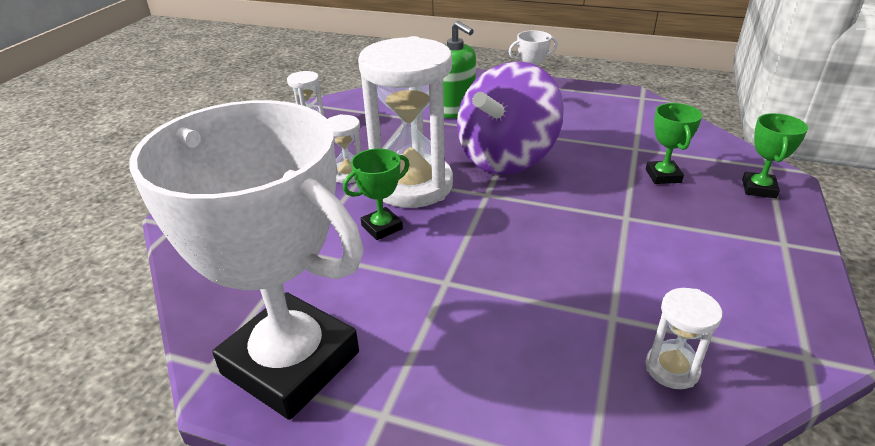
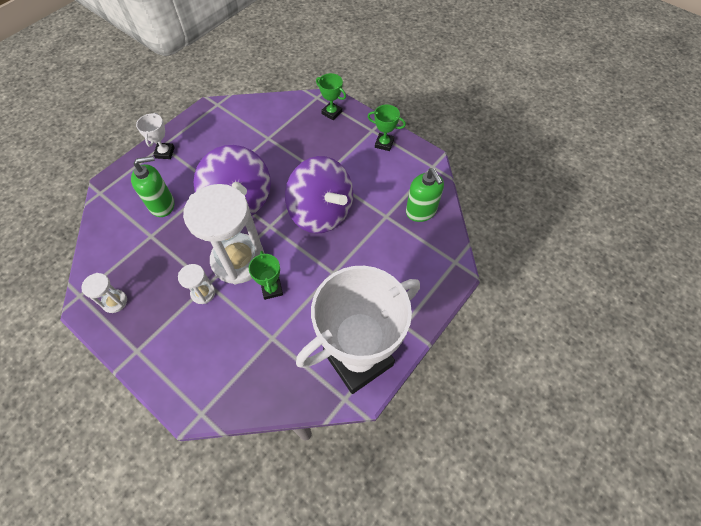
camera: 70 degrees left, 25 degrees up
white hourglass [645,288,722,389] -> green soap dispenser [406,168,444,222]
green trophy [646,103,702,184] -> green trophy moved to [367,105,406,151]
none -> purple spinning top [285,156,353,234]

